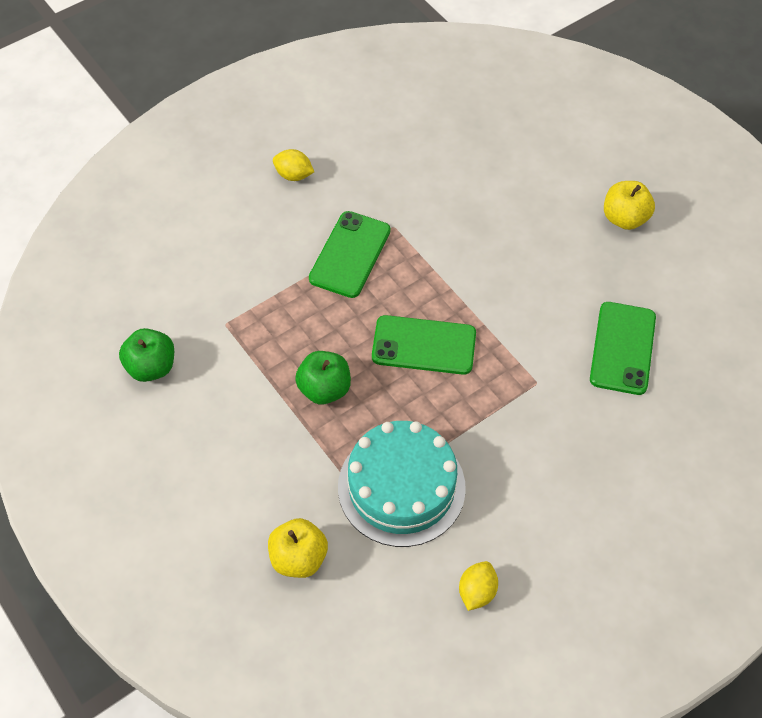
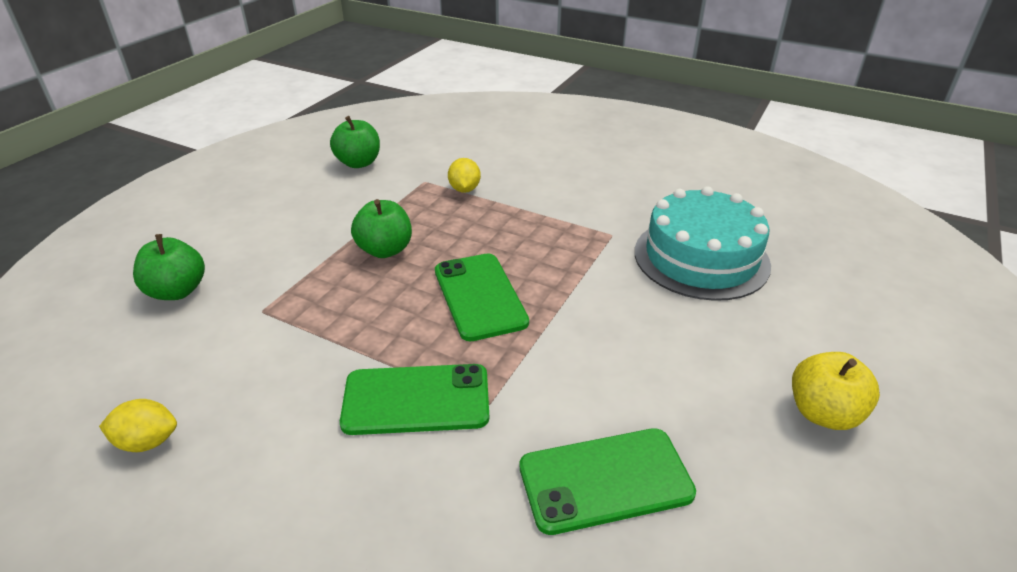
camera: 65 degrees right, 20 degrees down
yellow apple [268,518,328,578] -> green apple [133,234,205,300]
yellow lemon [273,149,314,181] -> yellow lemon moved to [448,158,481,193]
green phone [309,211,391,298] -> green phone moved to [340,364,489,435]
turquoise cake [338,421,466,547] -> turquoise cake moved to [635,186,771,301]

